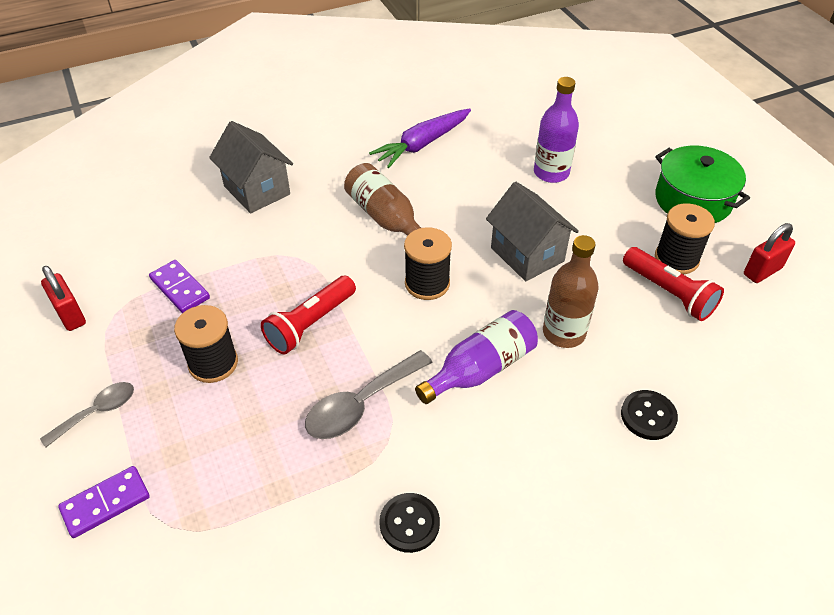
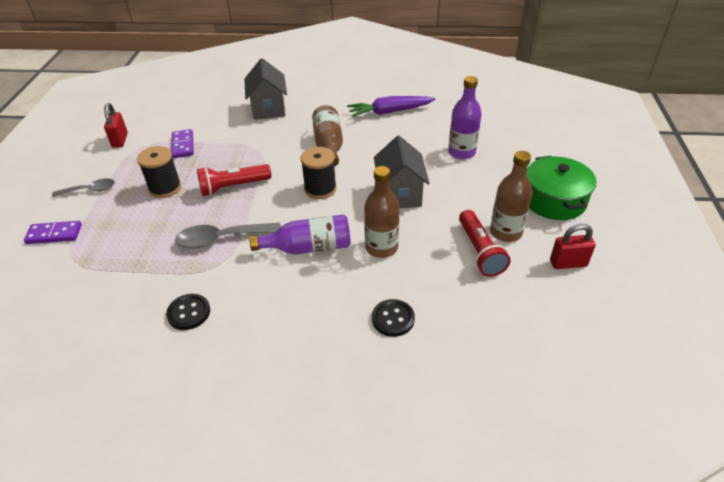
camera: 30 degrees right, 5 degrees down
black spool [655,203,715,274] -> brown bottle [490,151,533,242]

